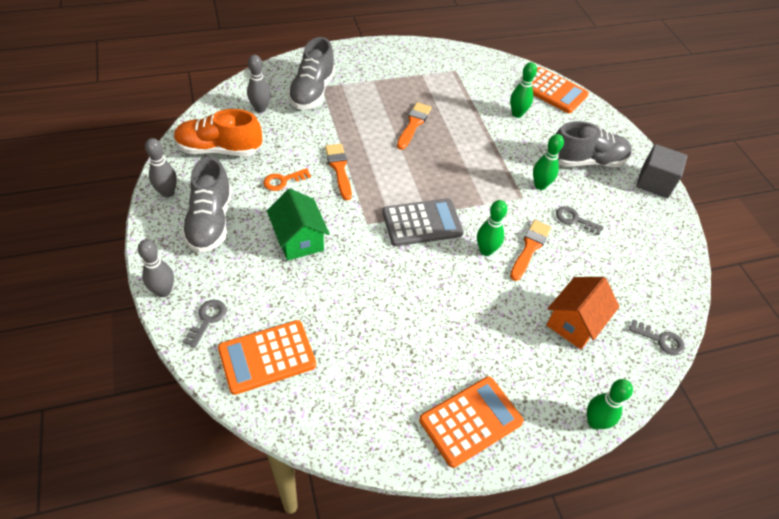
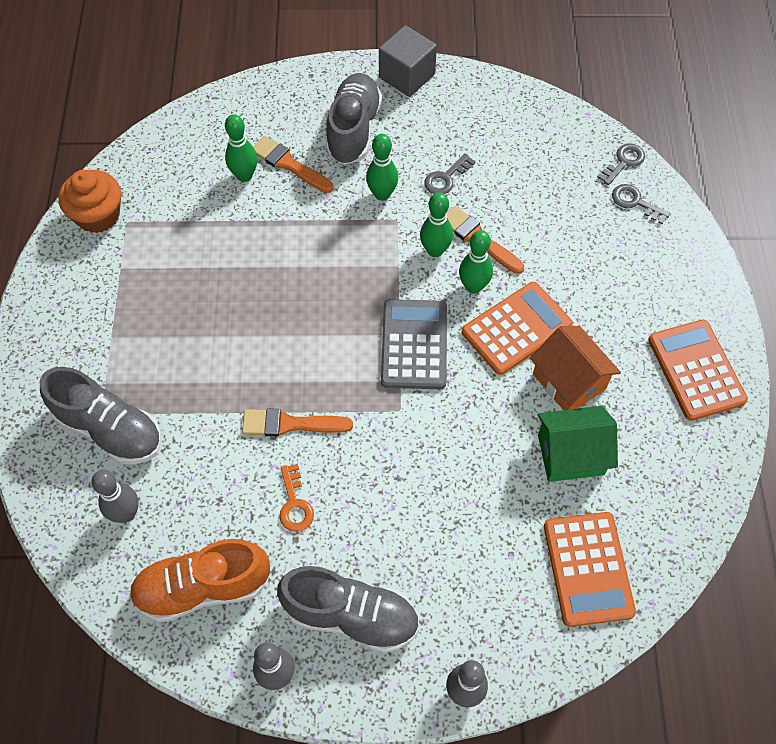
camera: 70 degrees left, 10 degrees up
orange shoe [174,109,262,156] -> orange shoe turned 60 degrees clockwise [129,539,270,623]
grey key [183,300,227,348] -> grey key moved to [612,184,670,224]
green house [267,189,330,261] -> green house moved to [538,406,618,482]
orange brush [397,102,432,150] -> orange brush moved to [253,136,333,193]
orange calculator [532,67,589,113] -> orange calculator moved to [462,282,573,375]
orange house [546,277,620,349] -> orange house moved to [530,326,621,410]
green bowling pin [587,379,633,430] -> green bowling pin moved to [420,192,453,257]
none -> orange cupcake [58,170,121,233]

